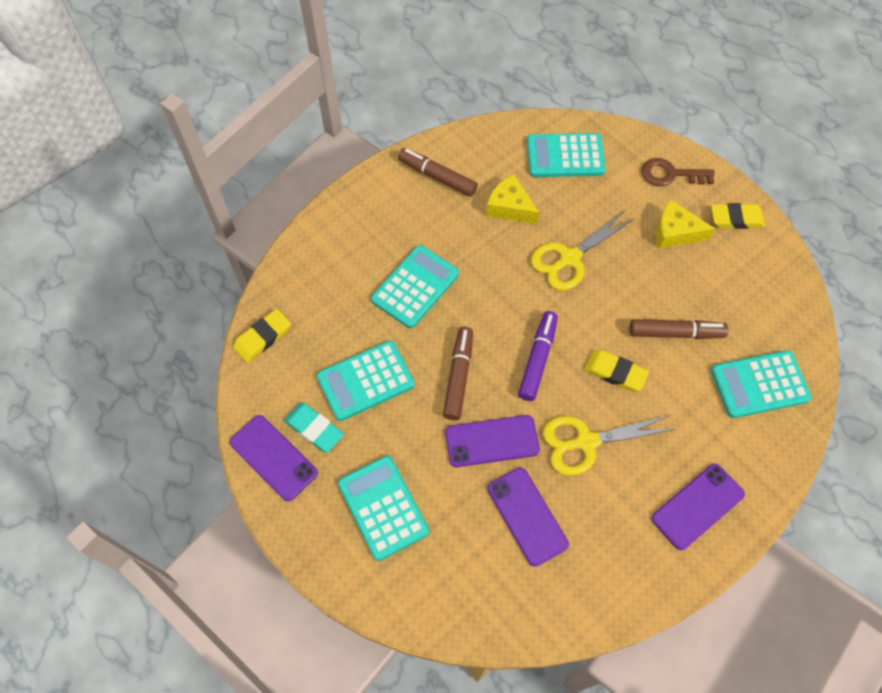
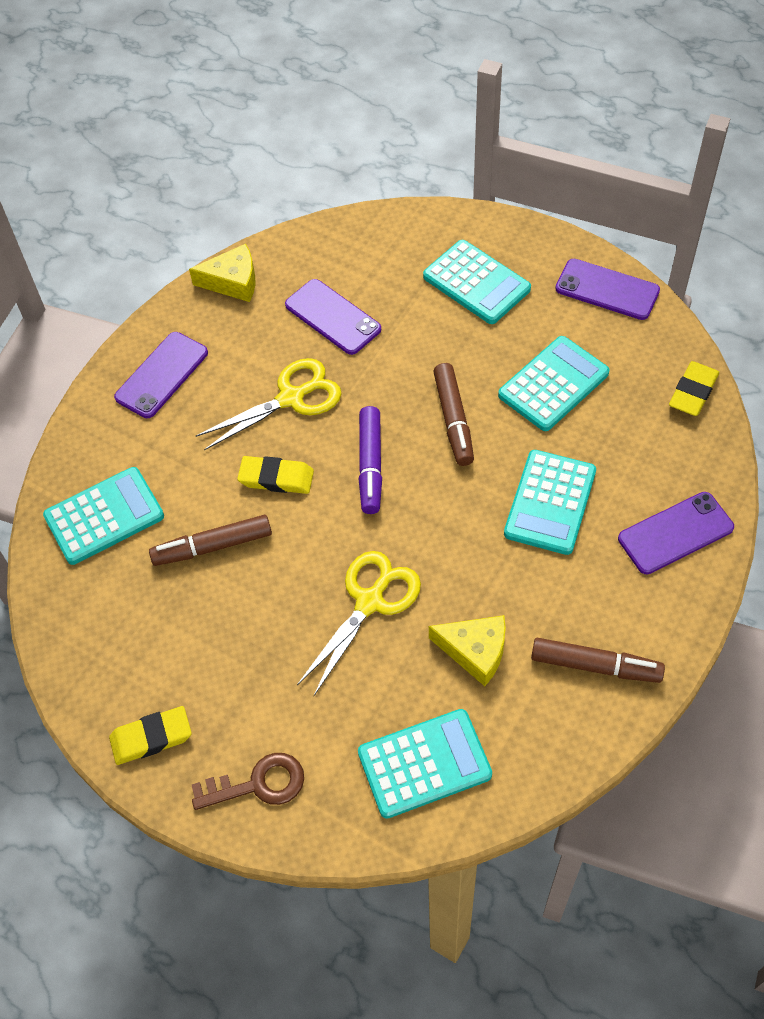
camera: 165 degrees right, 5 degrees down
turquoise eraser [284,403,344,453] -> none
purple phone [445,415,540,467] -> purple phone moved to [618,492,734,574]
yellow cheese [656,200,715,249] -> yellow cheese moved to [189,244,255,302]

